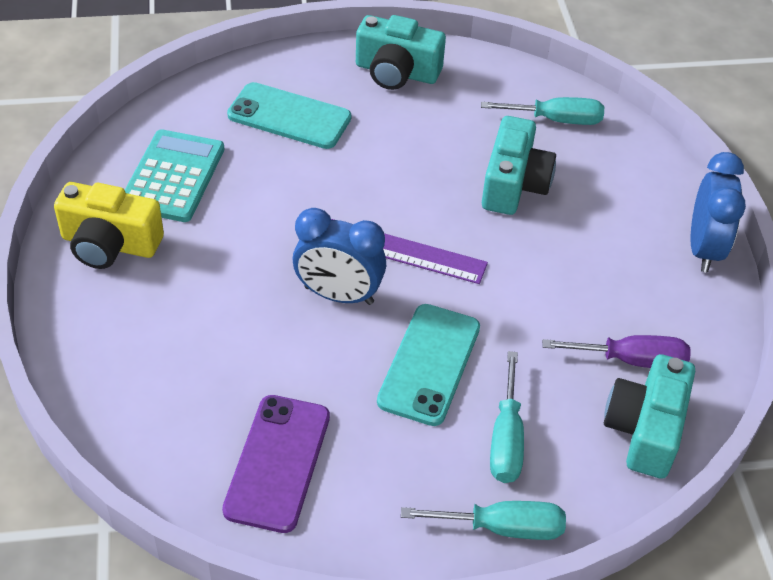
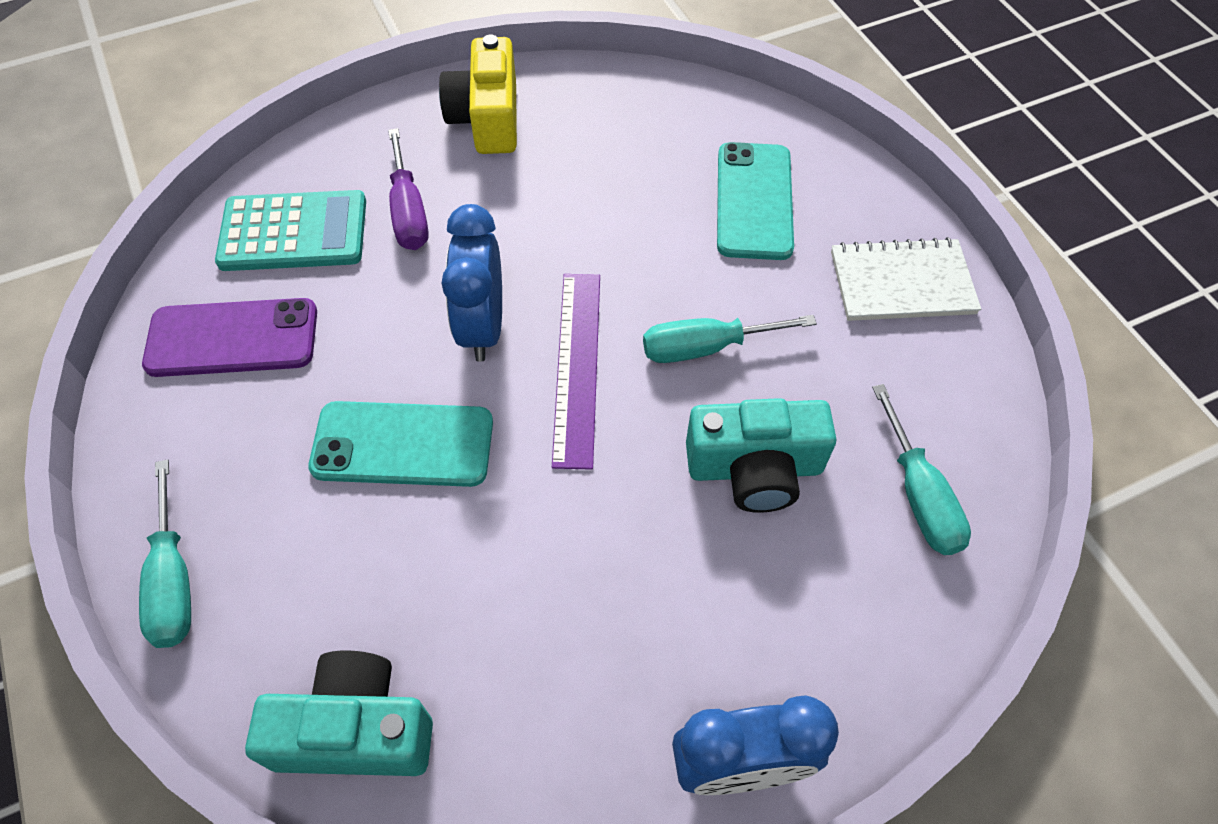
camera: 75 degrees right, 10 degrees up
turquoise calculator [125,129,224,222] -> turquoise calculator moved to [215,190,366,271]
turquoise camera [356,15,446,90] -> white notebook [831,237,981,321]
turquoise screwdriver [490,351,524,483] -> turquoise screwdriver moved to [643,315,817,363]
purple screwdriver [542,335,691,368] -> purple screwdriver moved to [388,128,429,250]

